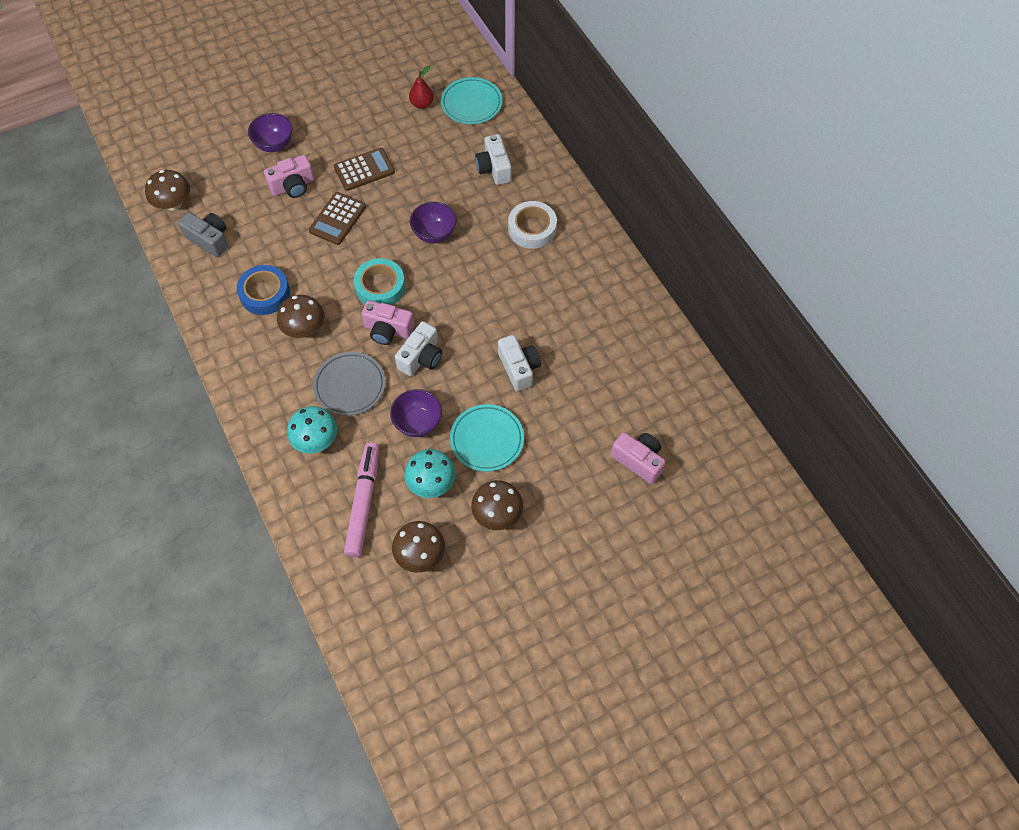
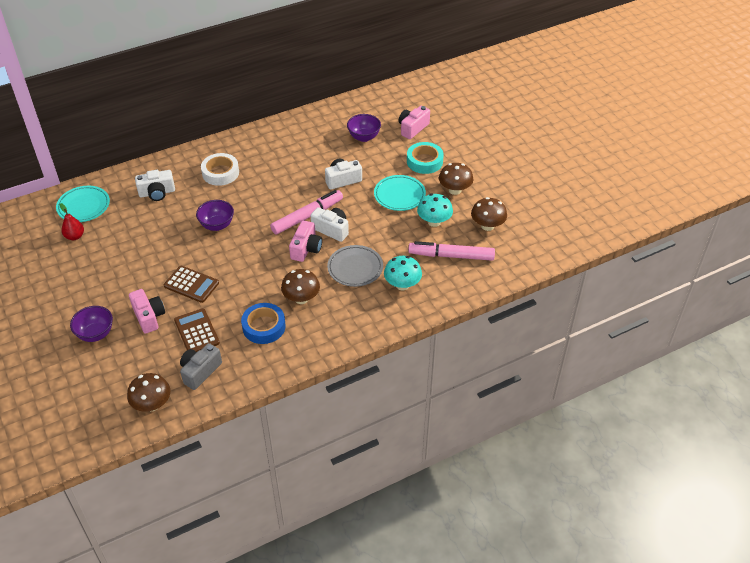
camera: 90 degrees left, 15 degrees down
brown calculator [334,147,395,191] -> brown calculator moved to [174,308,220,352]
turquoise tape [354,258,405,305] -> turquoise tape moved to [407,142,444,174]
purple bowl [390,389,442,437] -> purple bowl moved to [347,114,381,142]
none -> pink marker [270,190,343,234]

